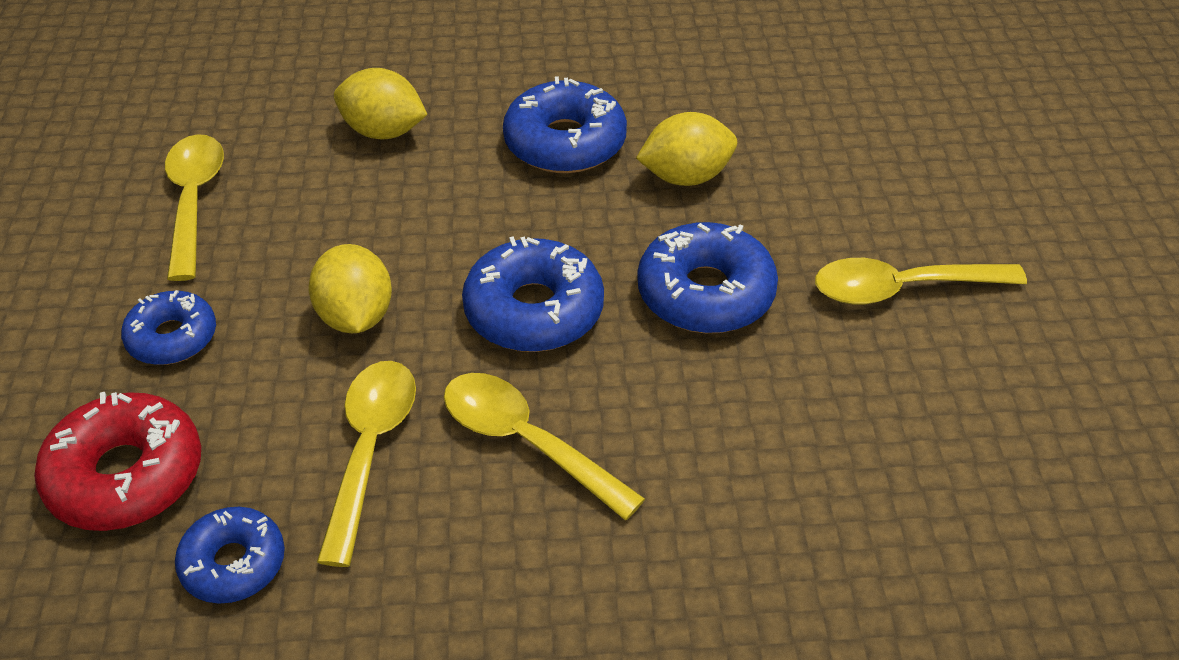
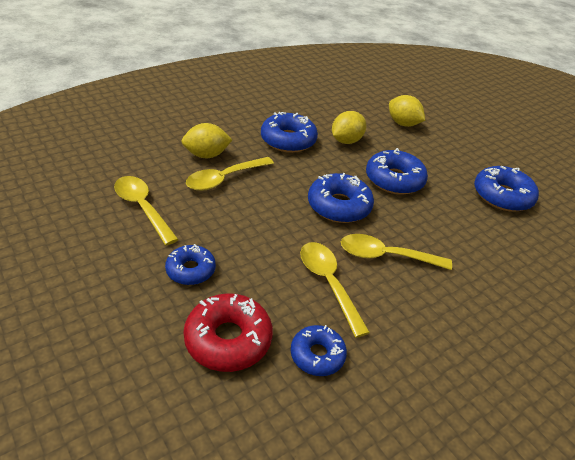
camera: 35 degrees left, 5 degrees down
yellow lemon [308,244,392,333] -> yellow lemon moved to [389,95,425,127]
yellow spoon [815,258,1027,305] -> yellow spoon moved to [186,157,274,191]
none -> blue donut [474,166,539,212]

